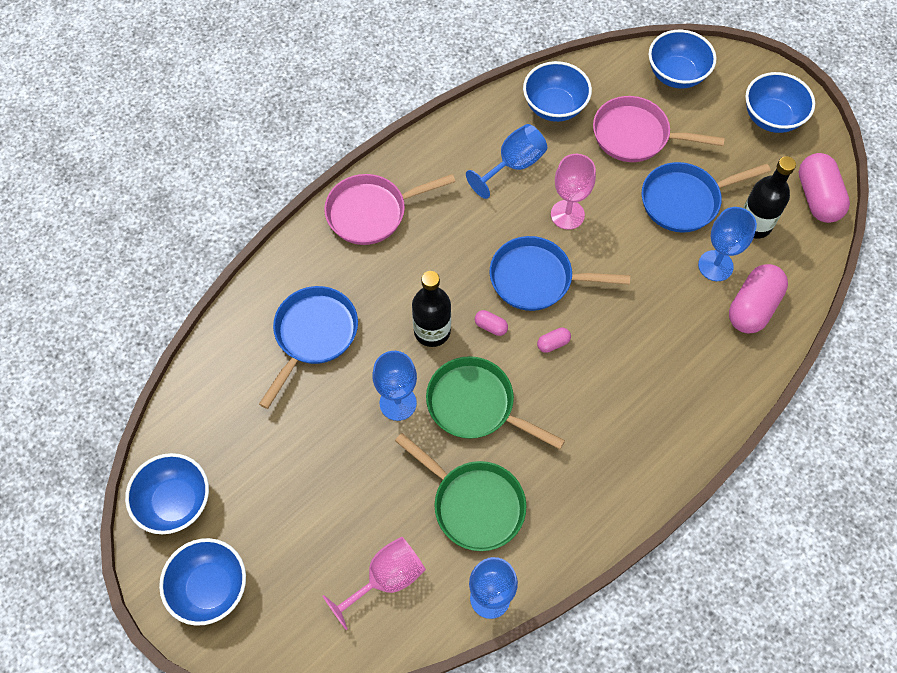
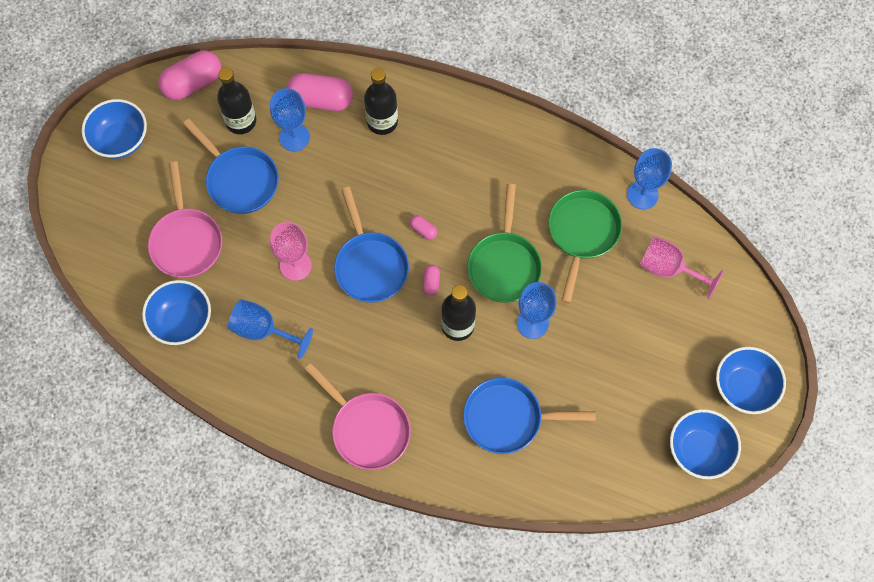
camera: 115 degrees left, 5 degrees up
blue bowl [649,30,716,88] -> none
none -> black bottle [364,68,398,135]

